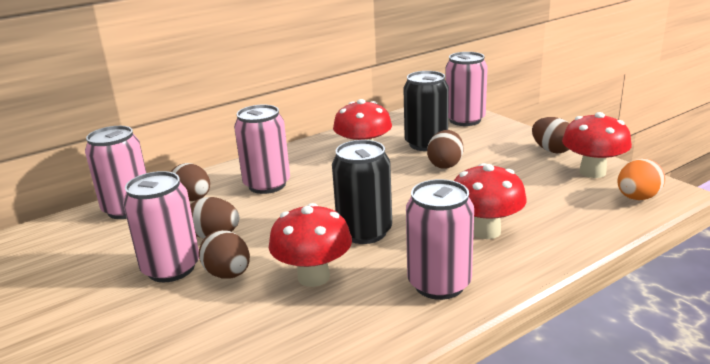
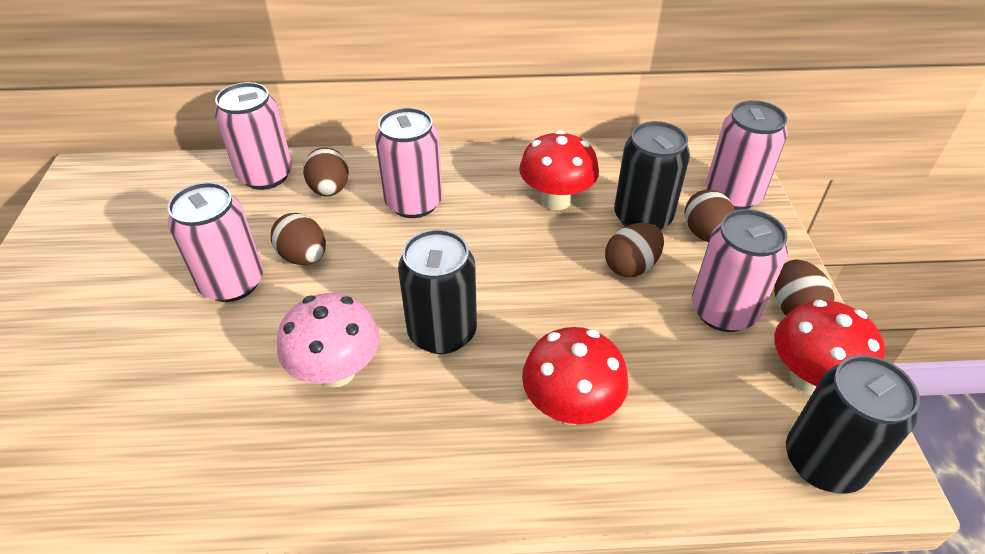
camera: 30 degrees right, 20 degrees up
brown egg [199,230,250,279] -> brown egg moved to [684,190,735,242]
red mushroom [269,203,352,287] -> pink mushroom [277,293,380,387]
pink can [406,179,474,300] -> pink can moved to [692,209,788,332]
orange egg [617,159,665,200] -> black can [786,355,920,494]

